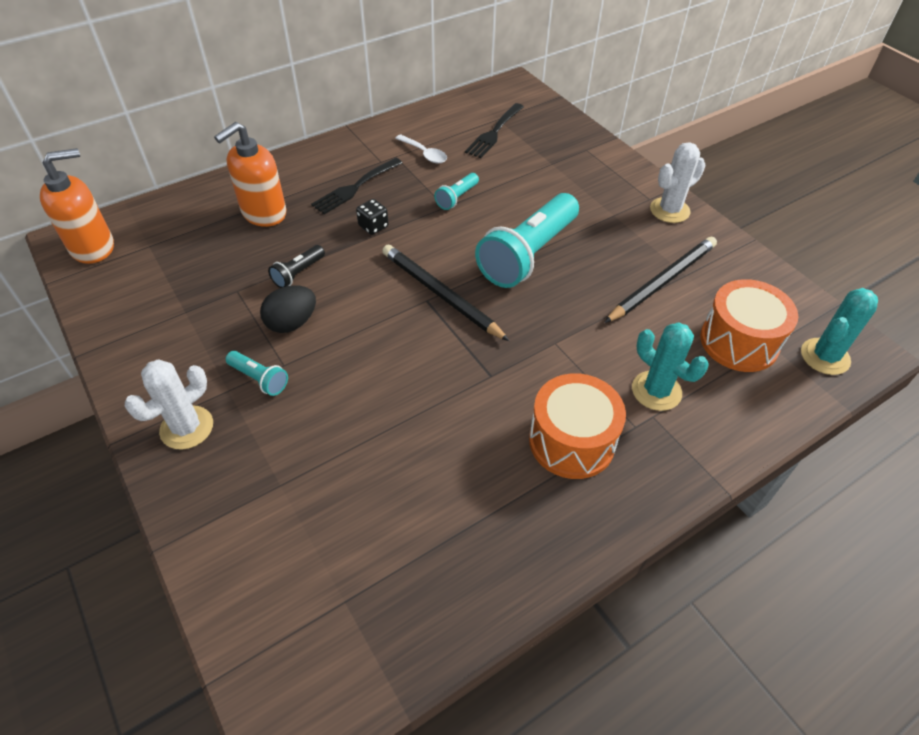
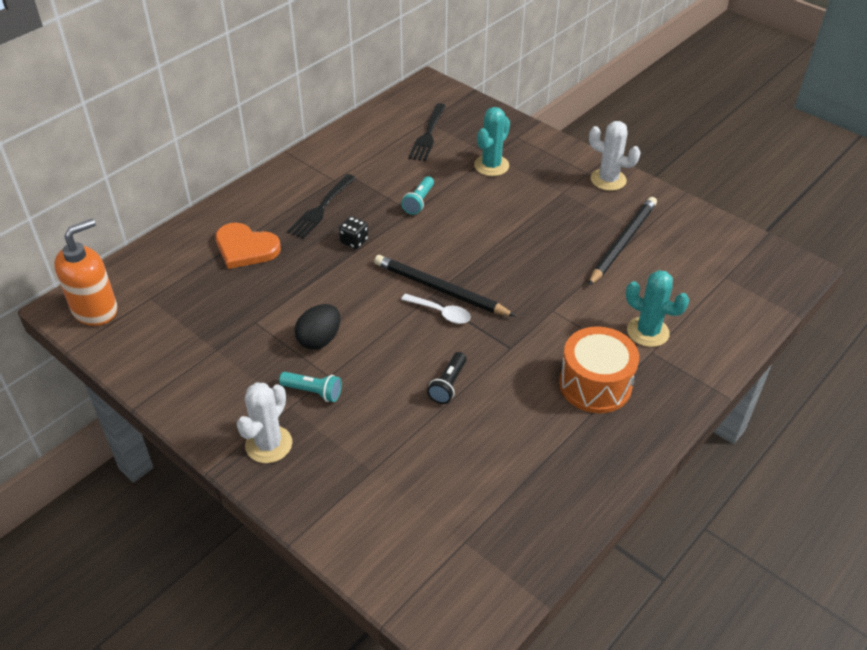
camera: 15 degrees left, 5 degrees down
orange soap dispenser [214,122,286,227] -> orange heart [215,222,281,269]
black flashlight [268,245,325,288] -> black flashlight moved to [427,352,467,404]
white spoon [395,134,447,164] -> white spoon moved to [401,294,471,324]
turquoise flashlight [475,193,579,288] -> none
white cactus [650,142,706,223] -> white cactus turned 75 degrees clockwise [589,121,641,191]
orange drum [700,279,798,372] -> none
turquoise cactus [801,288,878,375] -> turquoise cactus moved to [474,107,510,176]

